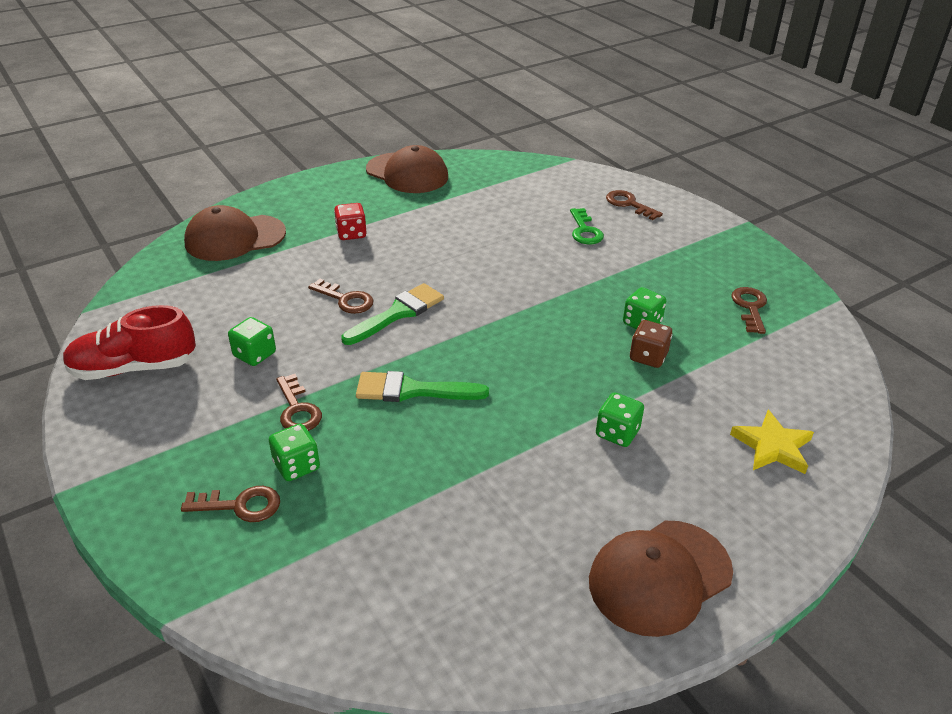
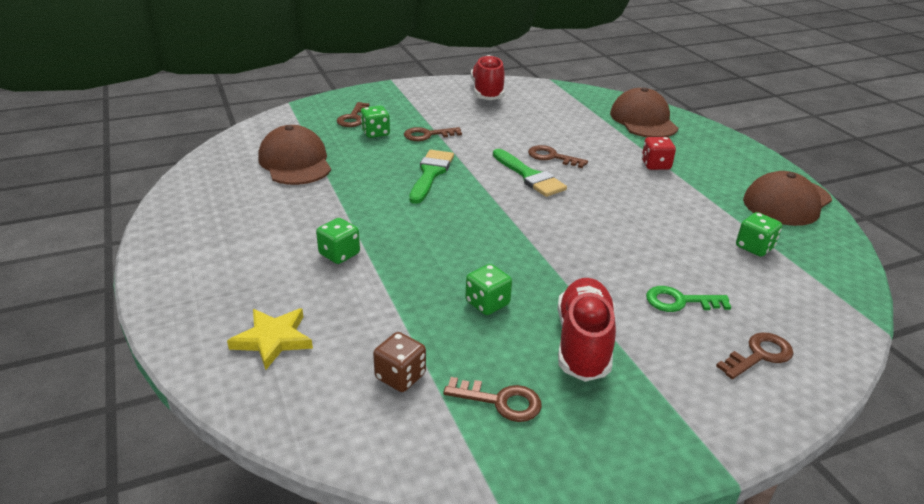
camera: 100 degrees right, 5 degrees down
green dice [228,317,276,366] -> green dice moved to [736,212,782,257]
brown key [308,279,374,314] -> brown key turned 75 degrees clockwise [528,145,588,168]
brown cap [589,521,733,637] -> brown cap moved to [258,125,331,185]
brown dice [630,320,672,368] -> brown dice moved to [373,332,426,392]
none -> red shoe [557,278,616,382]

